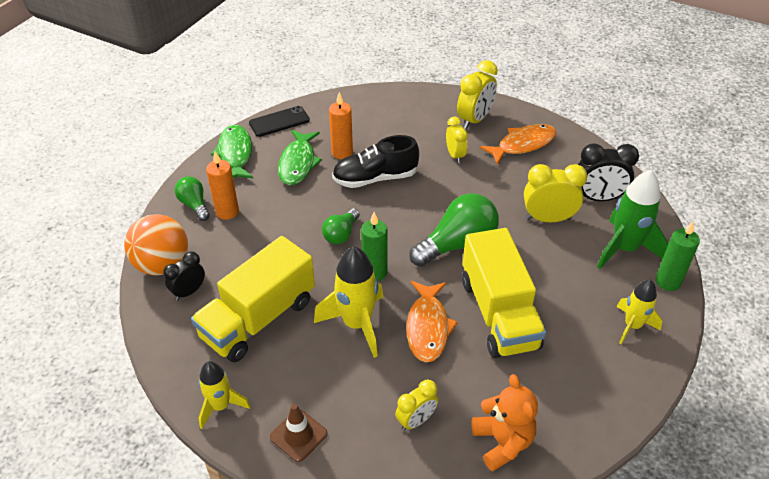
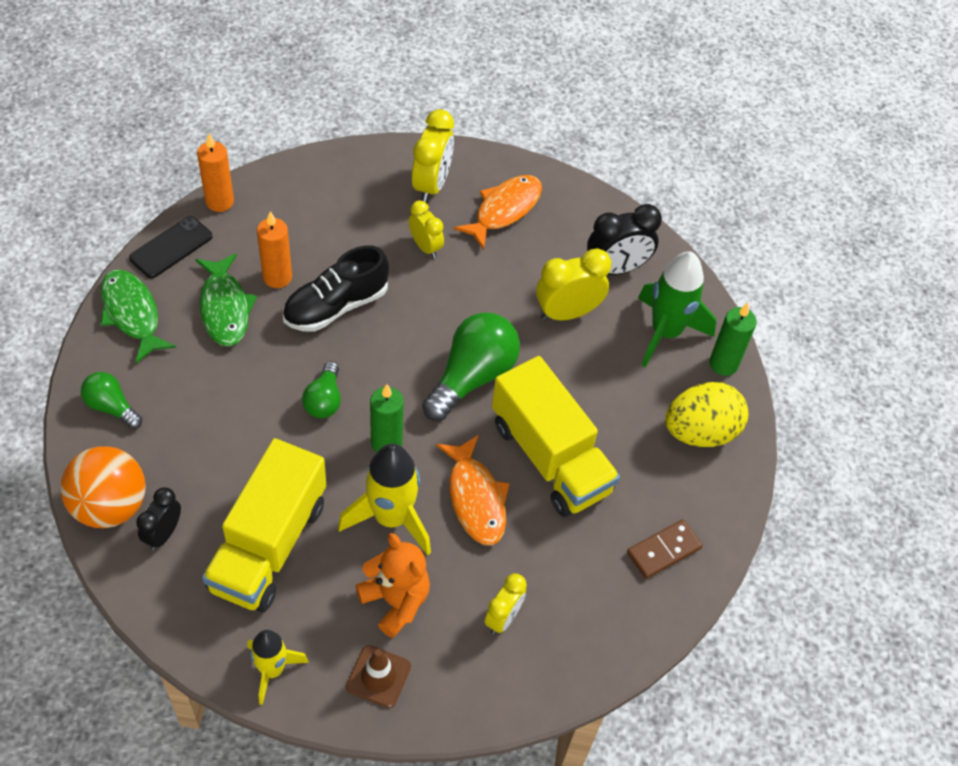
camera: 25 degrees left, 10 degrees up
orange candle [206,151,239,220] -> orange candle moved to [197,134,234,212]
orange teddy bear [472,374,538,471] -> orange teddy bear moved to [356,533,430,638]
yellow rocket [617,280,662,344] -> yellow egg [665,382,748,447]
none -> brown domino [627,519,702,579]

